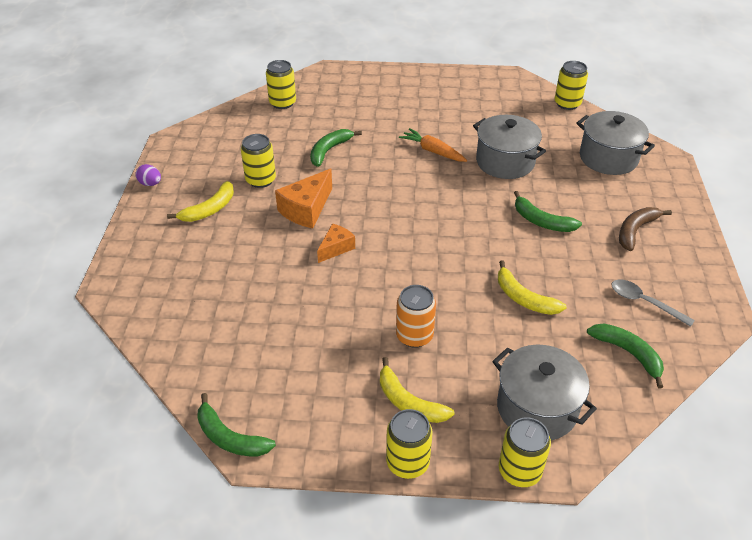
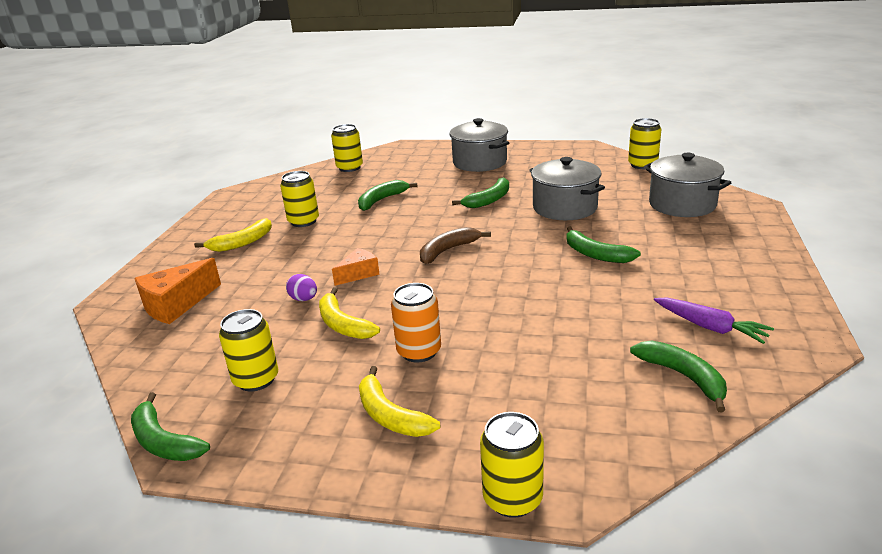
camera: 10 degrees right, 15 degrees down
purple egg [135,164,161,186] -> purple egg moved to [286,274,317,301]
orange cheese [275,168,332,228] -> orange cheese moved to [134,258,221,324]
yellow can [386,409,433,479] -> yellow can moved to [219,309,278,391]
orange carrot [399,128,467,162] -> green banana [452,177,509,208]
grey pot [492,345,597,441] -> grey pot moved to [450,118,509,172]
yellow banana [498,260,567,315] -> yellow banana moved to [319,288,380,339]
grey spoon [611,279,695,327] -> purple carrot [654,298,774,344]
brown banana [619,207,672,251] -> brown banana moved to [420,227,491,264]

